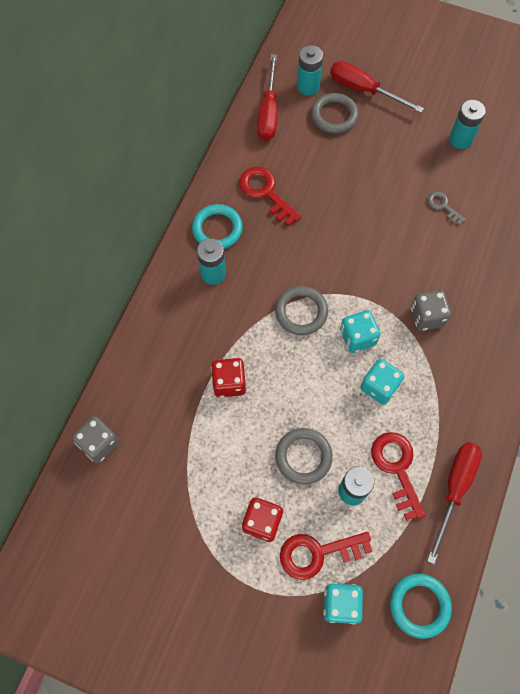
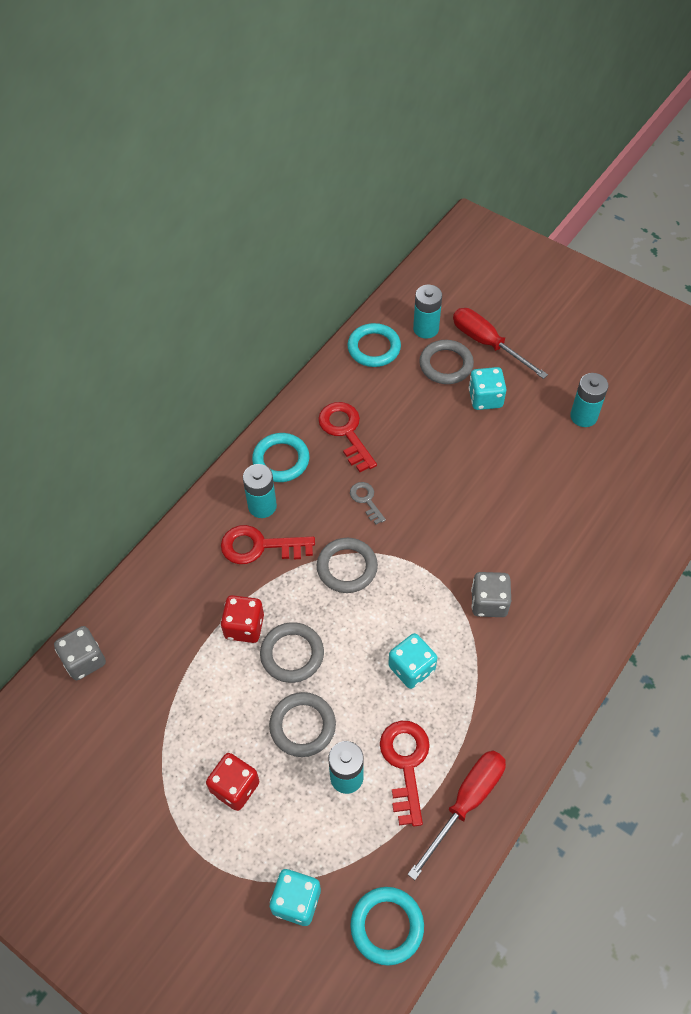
camera: 15 degrees right, 10 degrees down
red screwdriver [257,54,277,141] -> turquoise ring [347,323,401,367]
red key [280,532,373,580] -> red key moved to [221,525,315,564]
turquoise dice [340,310,381,353] -> turquoise dice moved to [469,367,507,410]
grey key [427,191,466,225] -> grey key moved to [350,482,386,525]
none -> grey ring [260,622,324,683]

